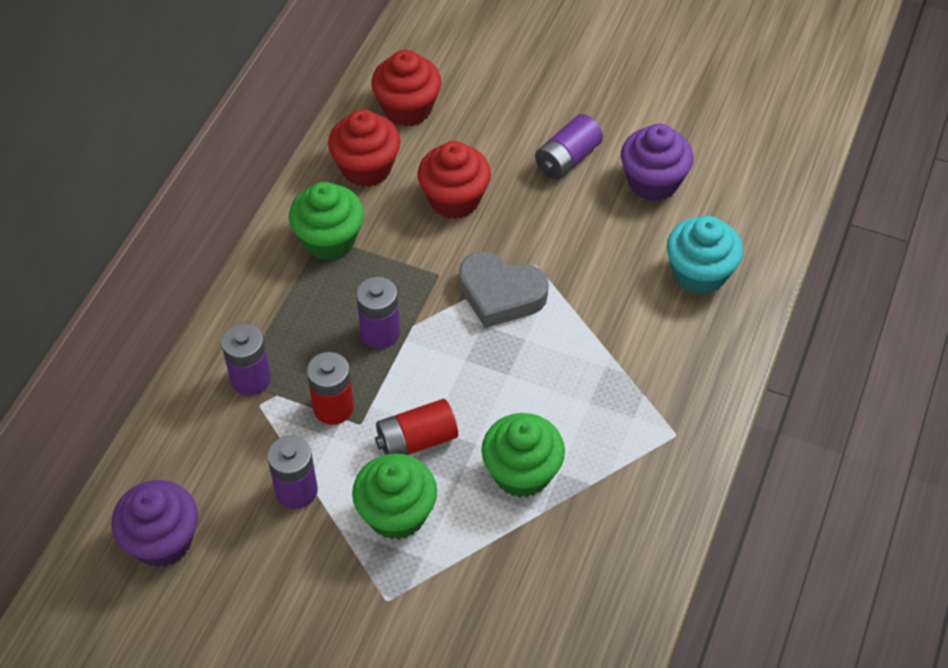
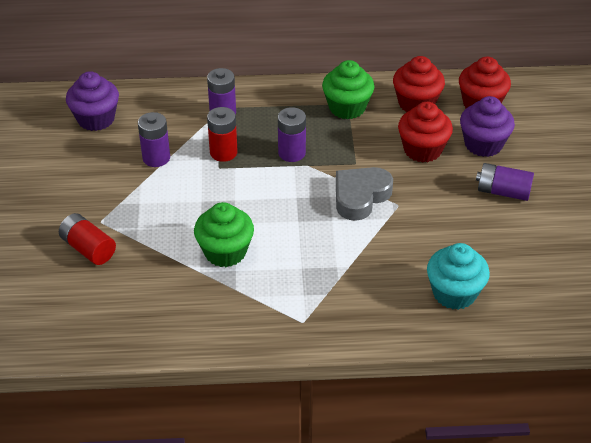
camera: 65 degrees right, 10 degrees down
green cupcake [352,453,437,540] -> none
red battery [375,399,458,455] -> red battery moved to [59,213,116,265]
grey heart [459,251,549,328] -> grey heart turned 45 degrees clockwise [336,167,393,221]
purple cupcake [621,124,694,201] -> purple cupcake moved to [460,96,515,157]

